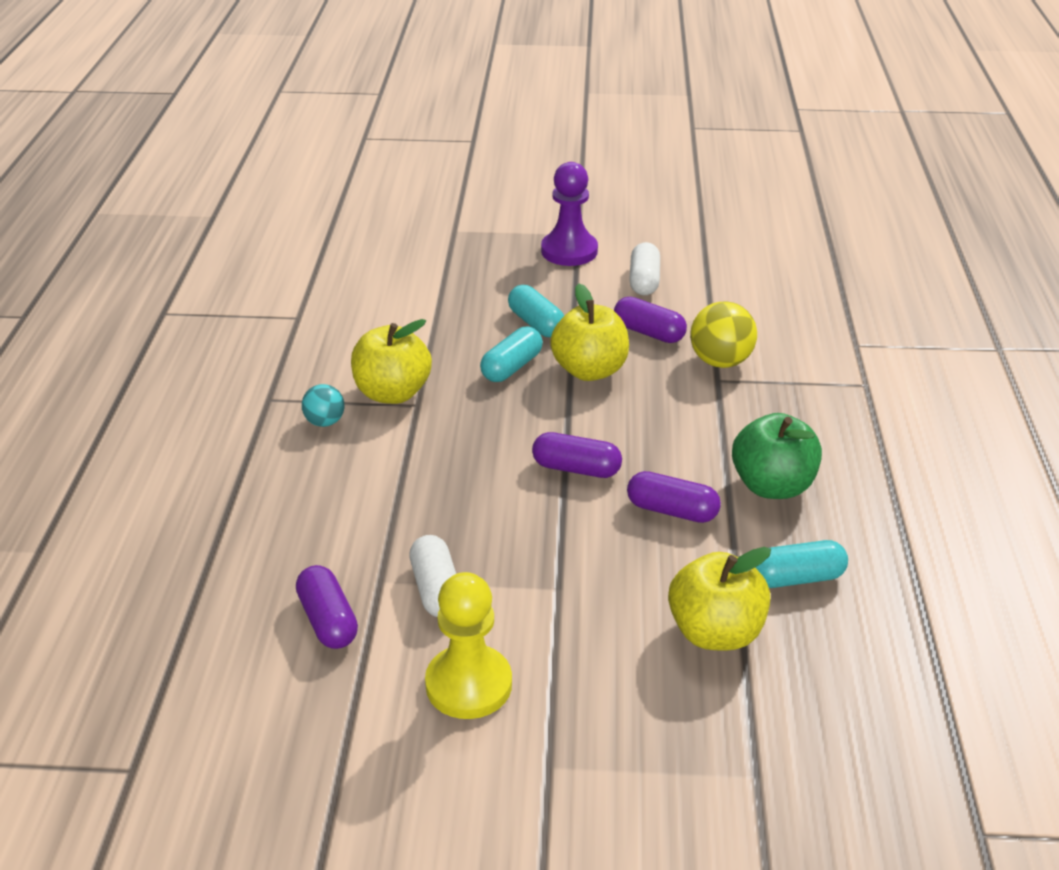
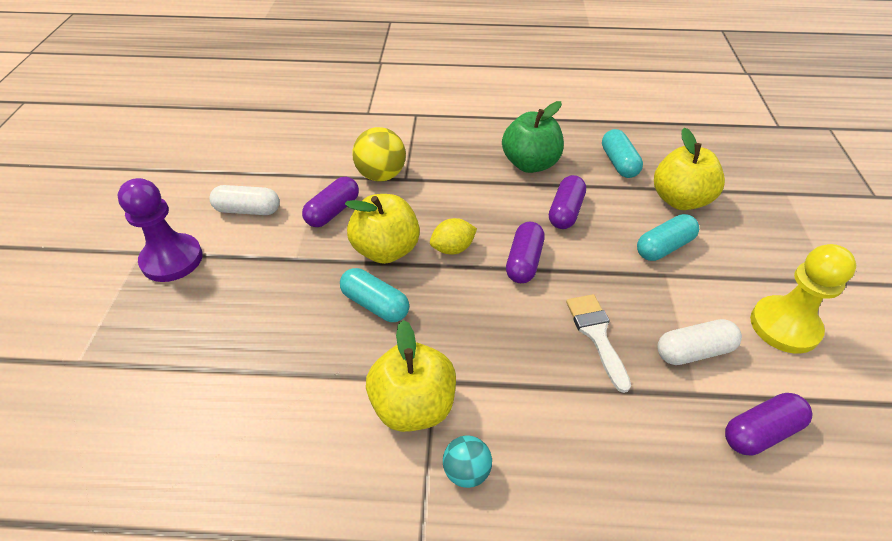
camera: 90 degrees left, 10 degrees up
turquoise capsule [508,285,564,337] -> turquoise capsule moved to [637,214,699,261]
none -> yellow lemon [430,218,477,255]
none -> white brush [566,294,631,393]

